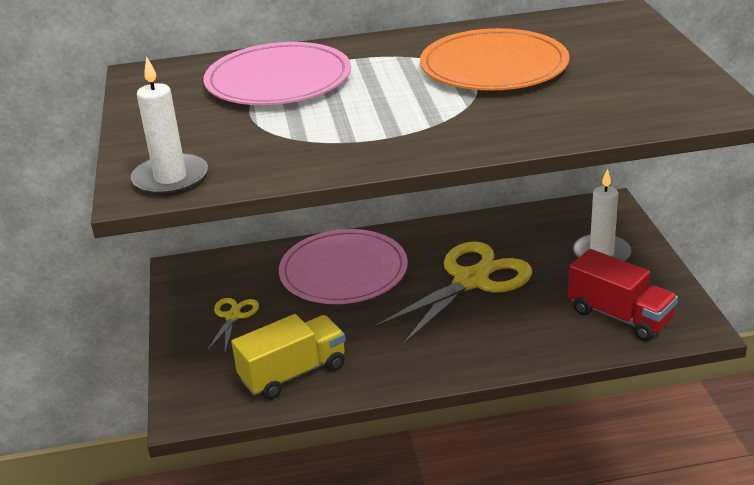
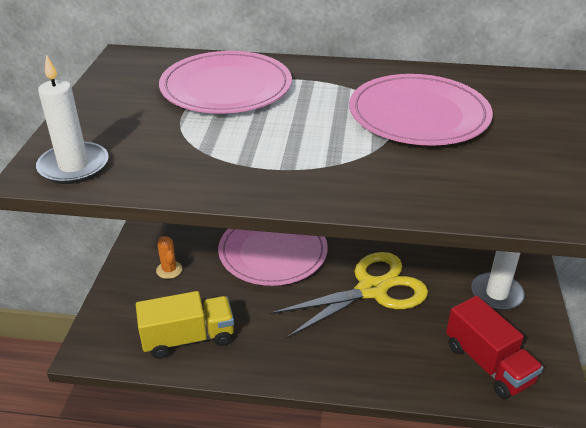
camera: 15 degrees right, 5 degrees up
yellow scissors [206,298,259,352] -> orange cactus [156,236,182,279]
orange plate [420,28,569,91] -> pink plate [349,74,493,146]

